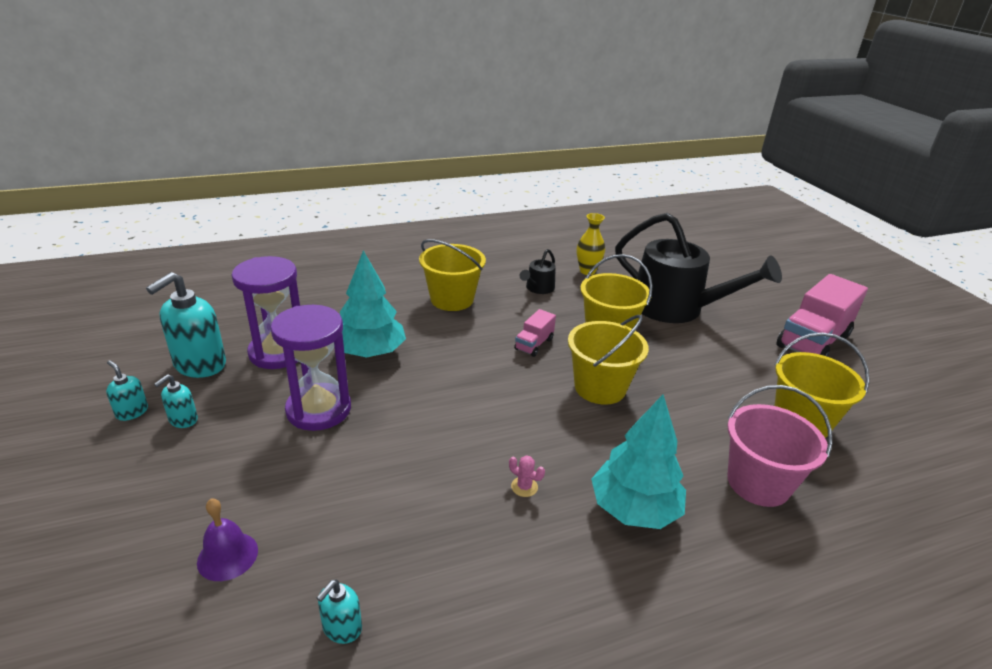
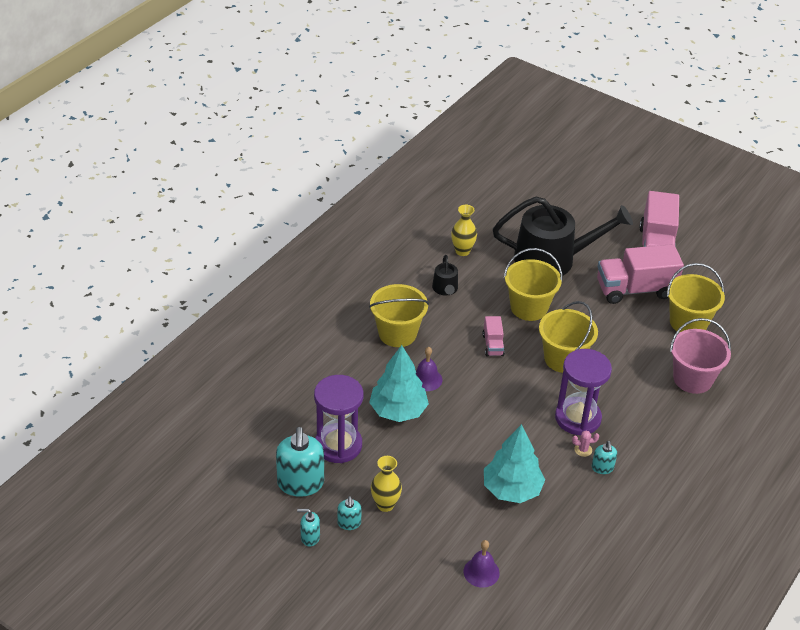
camera: 35 degrees left, 10 degrees up
purple hourglass [270,305,351,431] -> purple hourglass moved to [555,349,612,435]
turquoise soap dispenser [317,580,362,644] -> turquoise soap dispenser moved to [592,441,617,474]
turquoise tree [591,395,686,529] -> turquoise tree moved to [484,424,545,503]
none -> yellow vase [371,456,402,512]
none -> purple bell [416,347,442,391]
none -> pink truck [597,244,684,304]

